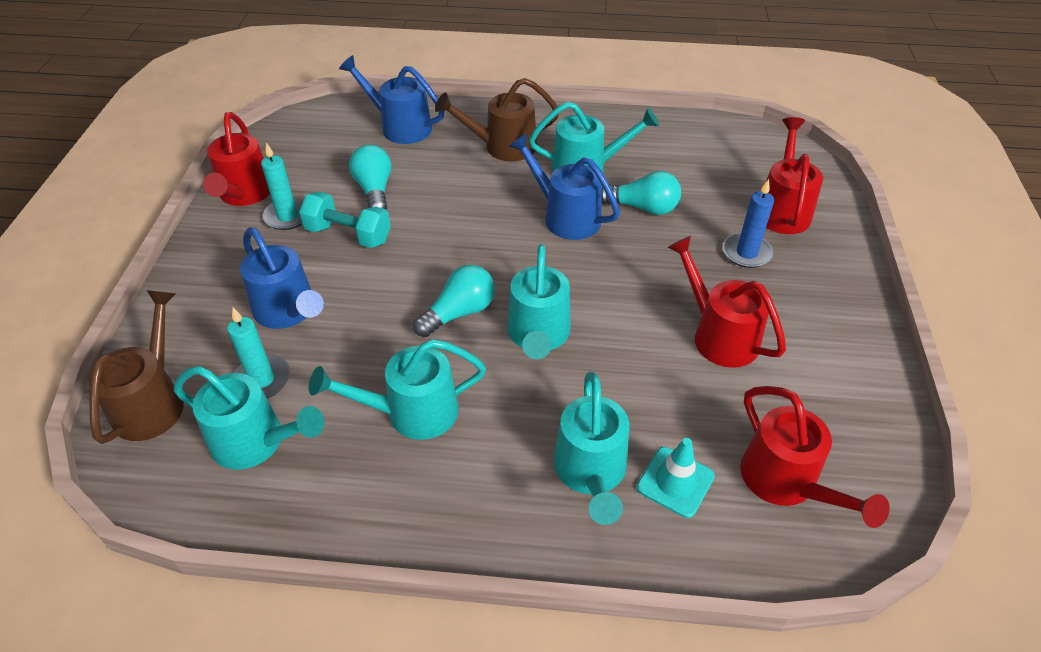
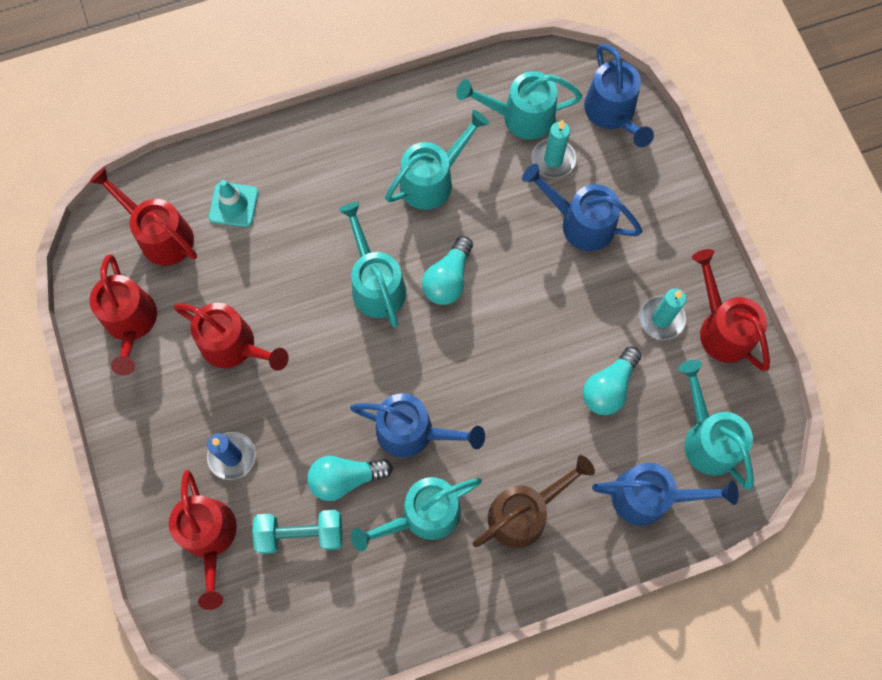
camera: 155 degrees right, 25 degrees up
brown watering can [88,290,184,444] -> blue watering can [584,44,654,147]
turquoise dumbbell [299,192,391,248] -> turquoise dumbbell moved to [252,510,342,554]
turquoise light bulb [349,145,392,210] -> turquoise light bulb turned 75 degrees clockwise [583,347,642,415]
turquoise watering can [554,372,629,525] -> turquoise watering can moved to [679,360,754,490]
none -> red watering can [89,254,157,376]

